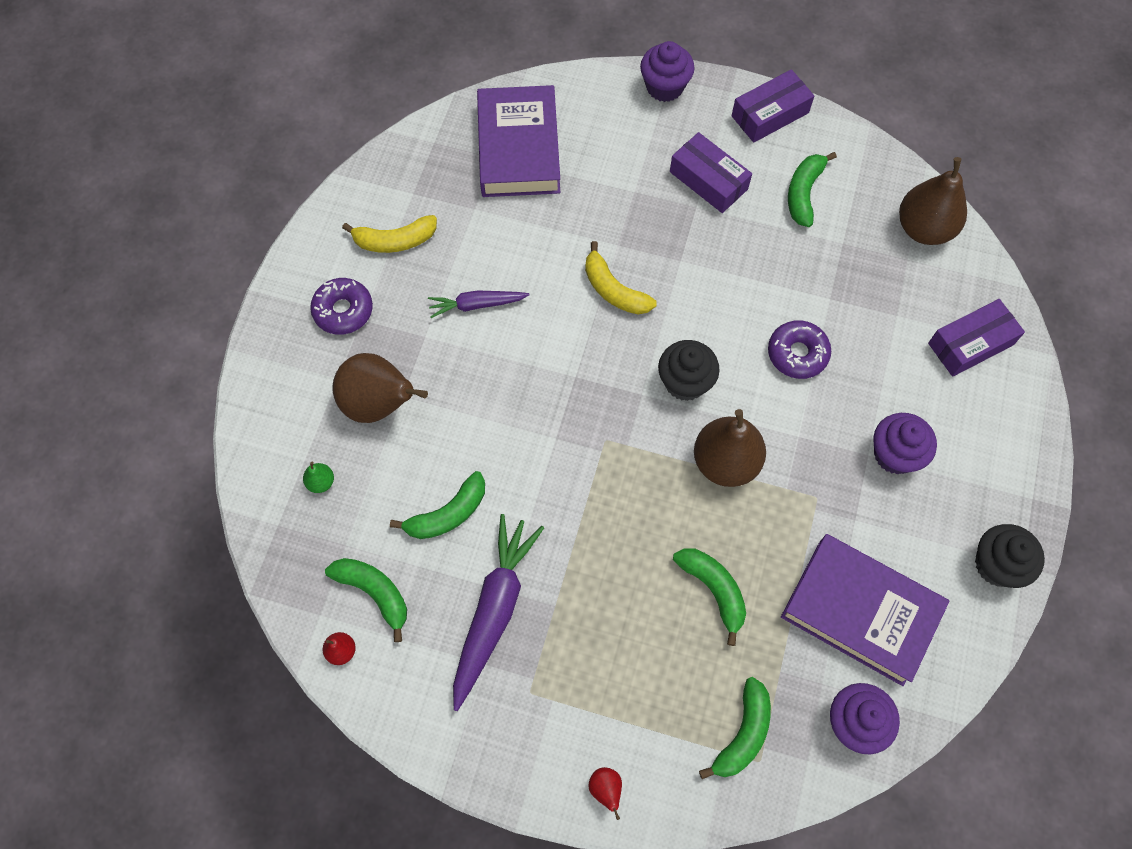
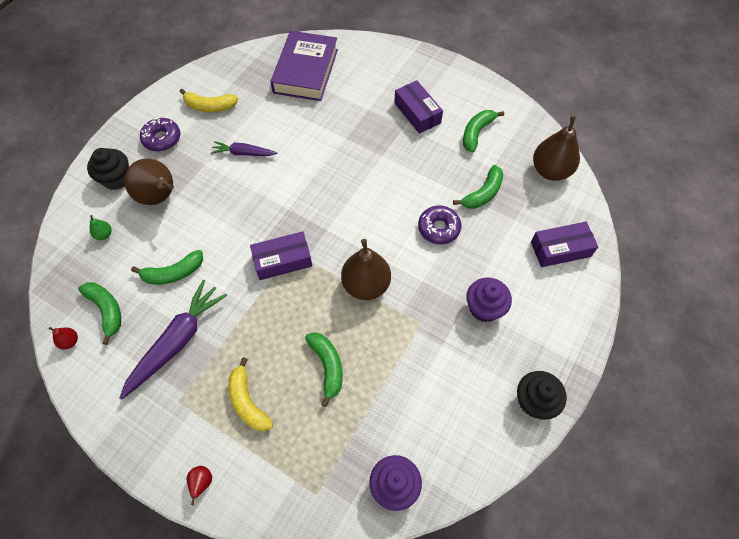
camera: 15 degrees right, 5 degrees down
yellow banana [585,241,657,314] -> yellow banana moved to [228,357,273,431]
purple cupcake [640,41,695,102] -> none
black cupcake [658,340,719,401] -> black cupcake moved to [87,148,129,190]
green banana [699,677,771,779] -> green banana moved to [453,165,503,209]
purple box [731,69,814,143] -> purple box moved to [250,231,312,280]
purple book [781,534,949,686] -> none

